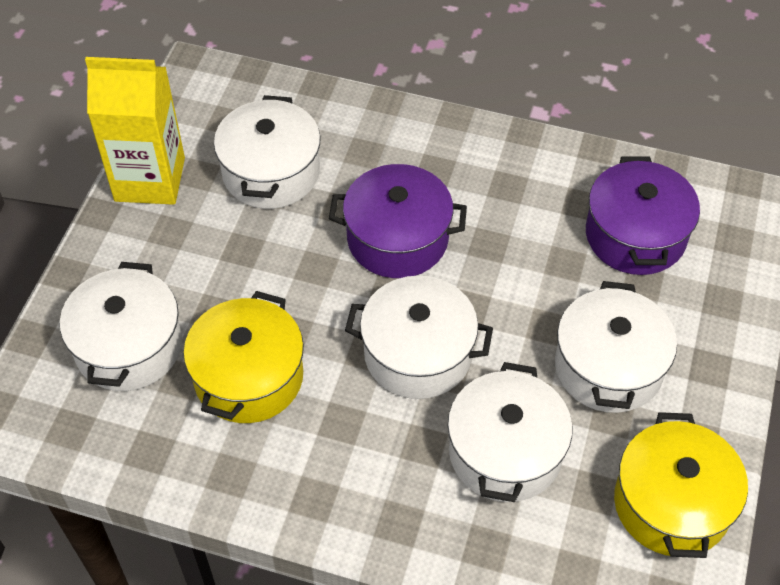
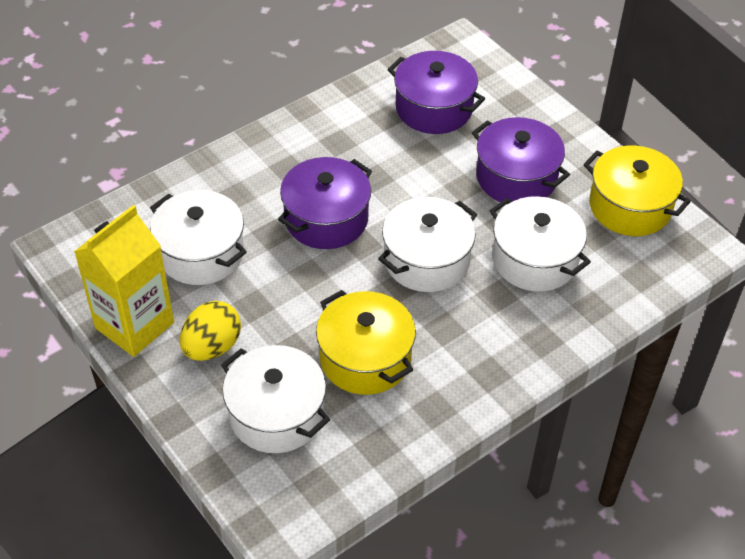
camera: 55 degrees left, 5 degrees down
white pot [555,281,677,413] -> purple pot [472,117,570,204]
none -> yellow egg [180,301,241,361]

